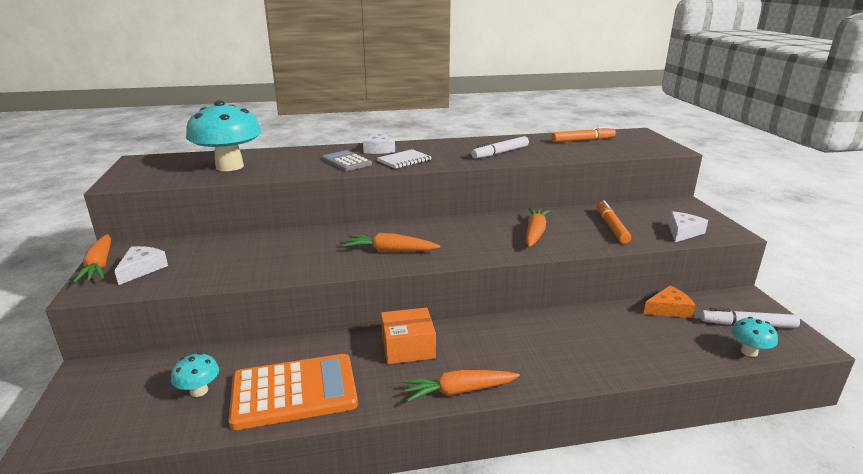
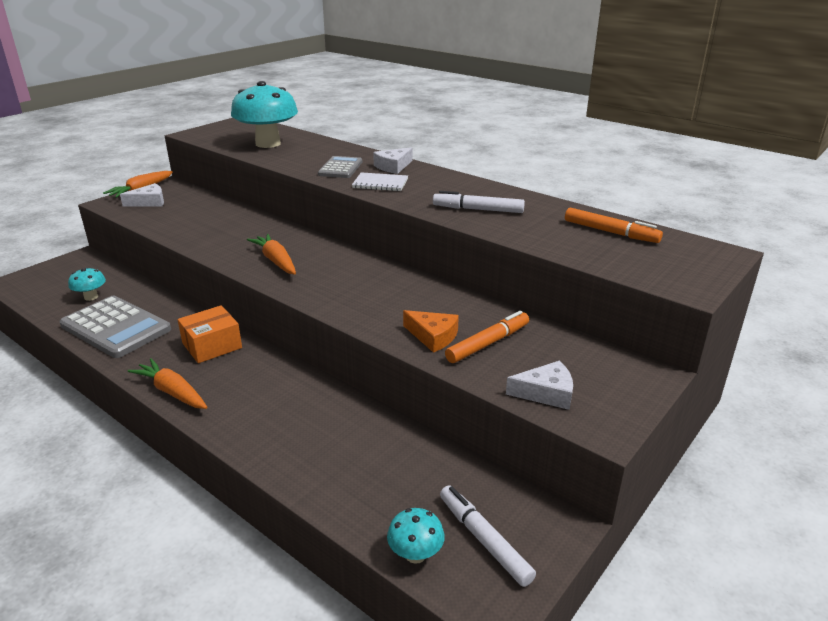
camera: 50 degrees right, 5 degrees up
orange calculator [229,354,358,430] -> grey calculator [59,296,171,358]
orange box [381,308,436,364] -> orange box turned 75 degrees counterclockwise [177,305,242,363]
orange carrot [526,208,550,247] -> none
orange cheese [643,285,695,318] -> orange cheese moved to [403,310,459,353]

